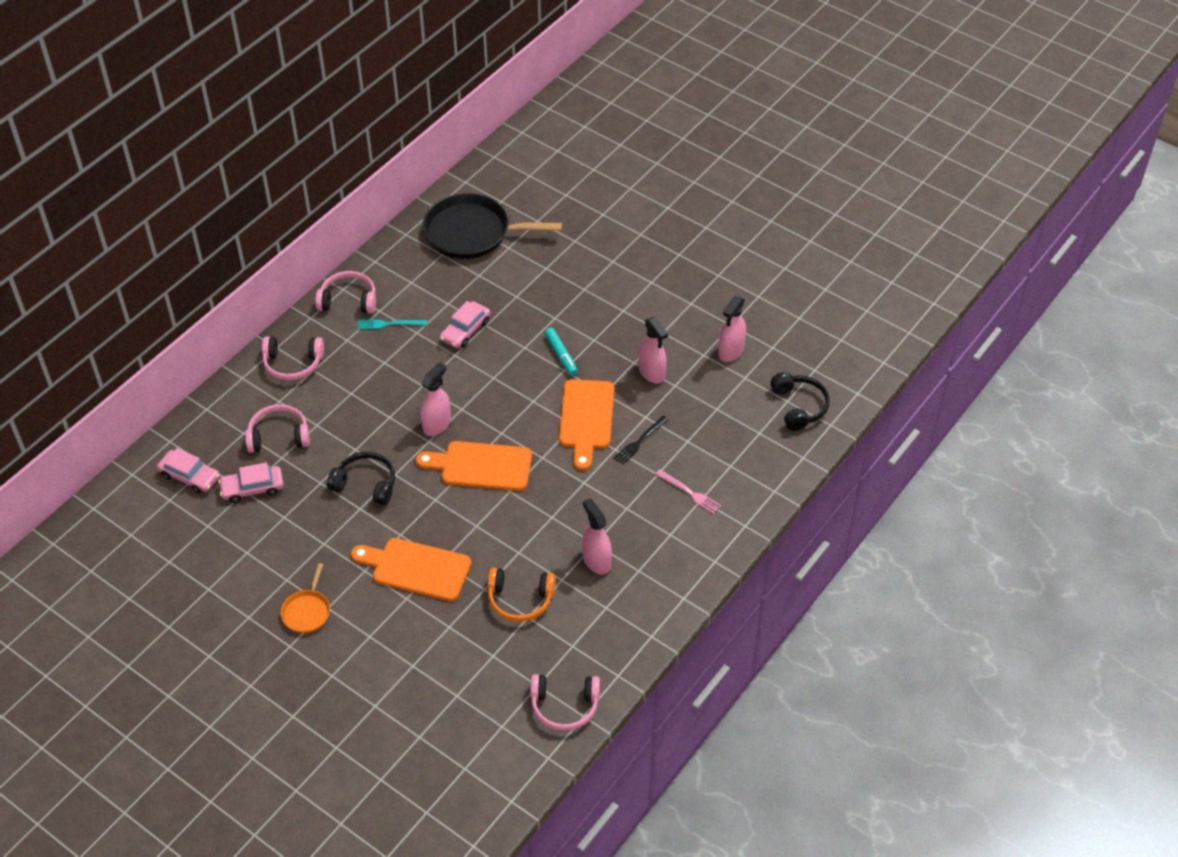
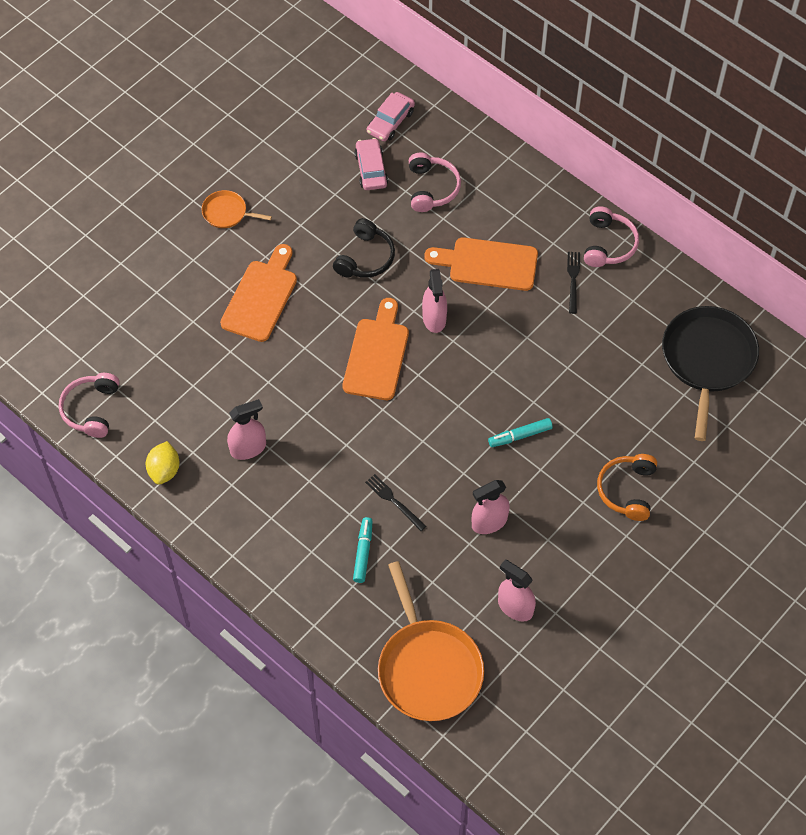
camera: 95 degrees right, 10 degrees up
pink headphones [262,336,324,381] -> none
turquoise fork [357,319,427,329] -> black fork [567,252,580,314]
pink spray bottle [420,362,451,436] -> pink spray bottle turned 45 degrees clockwise [422,269,447,333]
pink car [440,301,490,348] -> none
orange headphones [488,568,555,622] -> orange headphones moved to [597,454,657,521]
orange cutting board [559,379,614,471] -> orange cutting board moved to [424,237,538,291]
pink fork [656,469,721,514] -> none
black headphones [770,372,830,431] -> orange pan [378,561,484,721]
none -> yellow lemon [146,441,180,485]
none -> turquoise marker [353,517,373,583]

